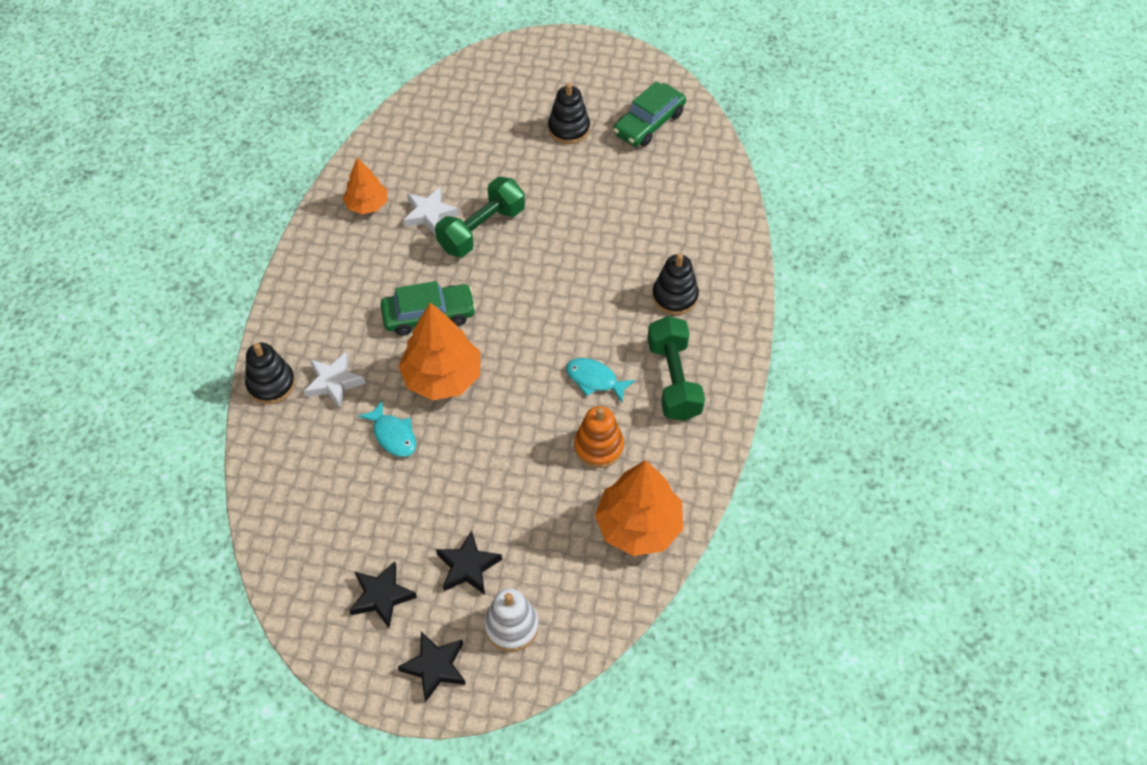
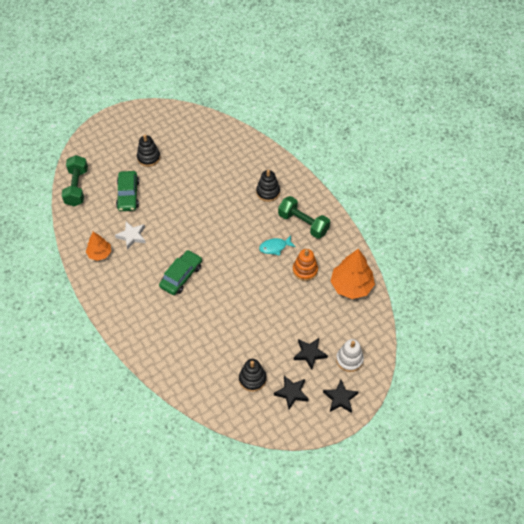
camera: 45 degrees left, 0 degrees up
black stacking toy [245,343,295,404] -> black stacking toy moved to [239,359,266,392]
white star [304,351,366,409] -> none
turquoise fish [358,400,416,457] -> none
orange tree [398,303,480,400] -> none
green dumbbell [435,177,525,257] -> green dumbbell moved to [62,155,88,206]
green car [613,81,686,147] -> green car moved to [116,171,139,211]

